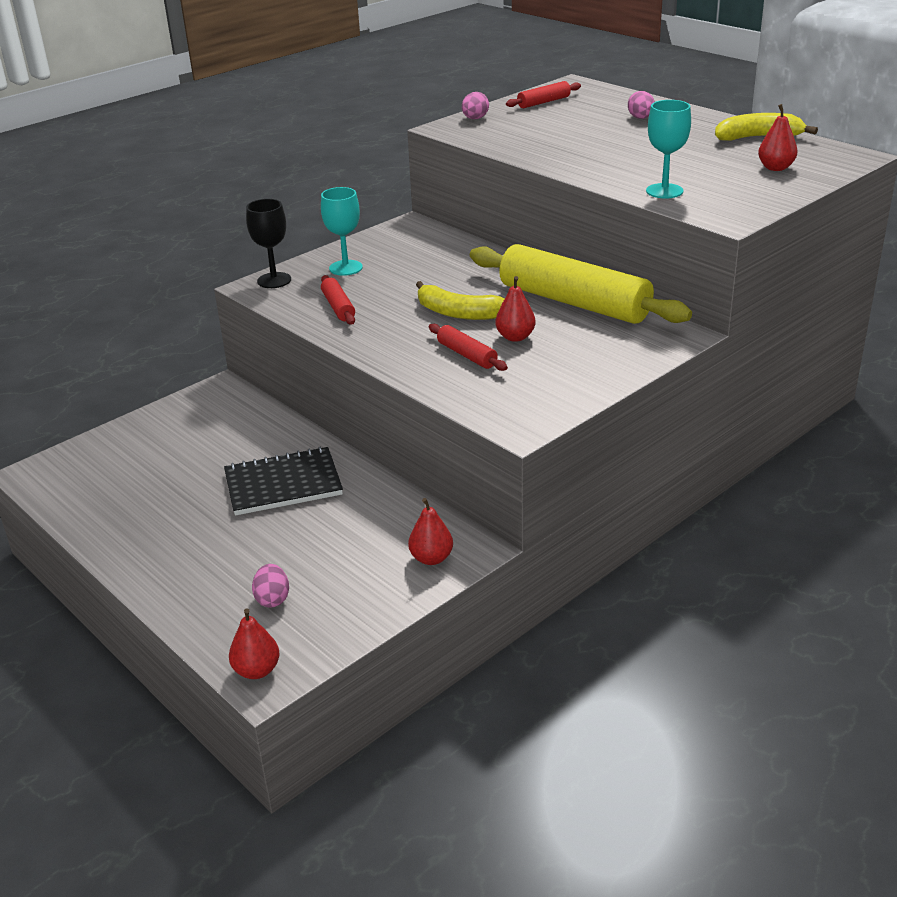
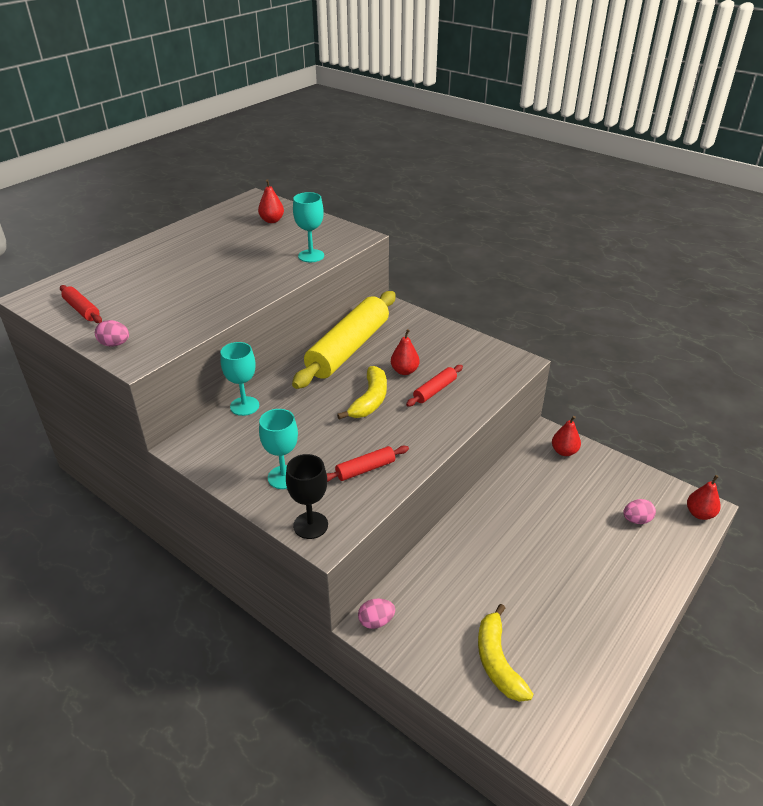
camera: 100 degrees left, 5 degrees up
black notebook [224,447,343,516] -> none
pink egg [628,91,655,119] -> pink egg moved to [358,599,395,629]
yellow banana [715,113,818,141] -> yellow banana moved to [478,604,534,702]
none -> turquoise goblet [220,342,259,416]

